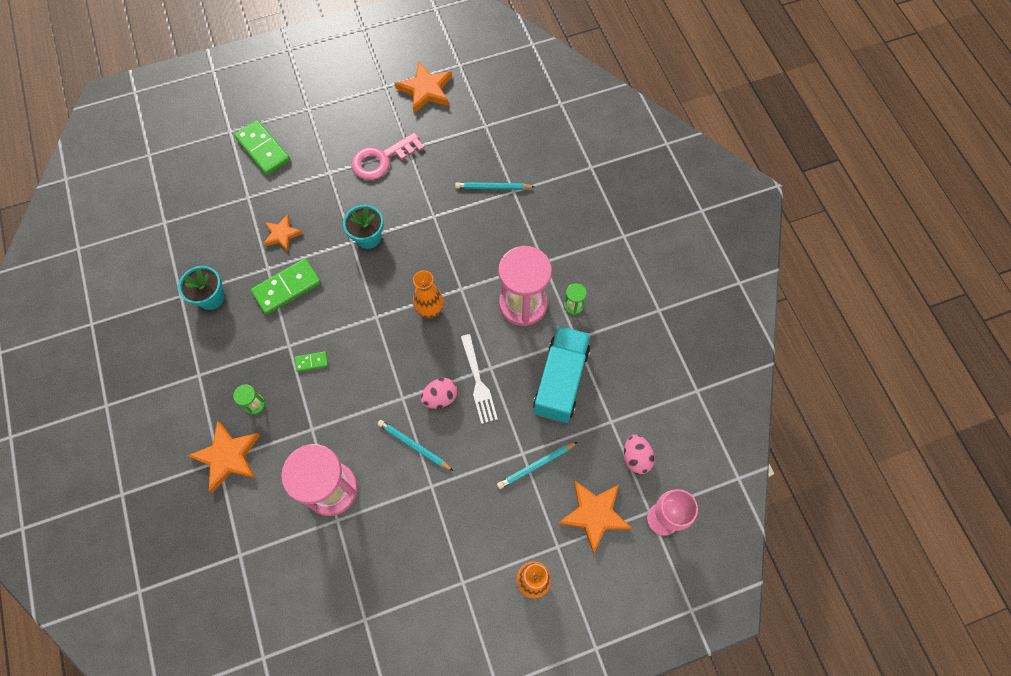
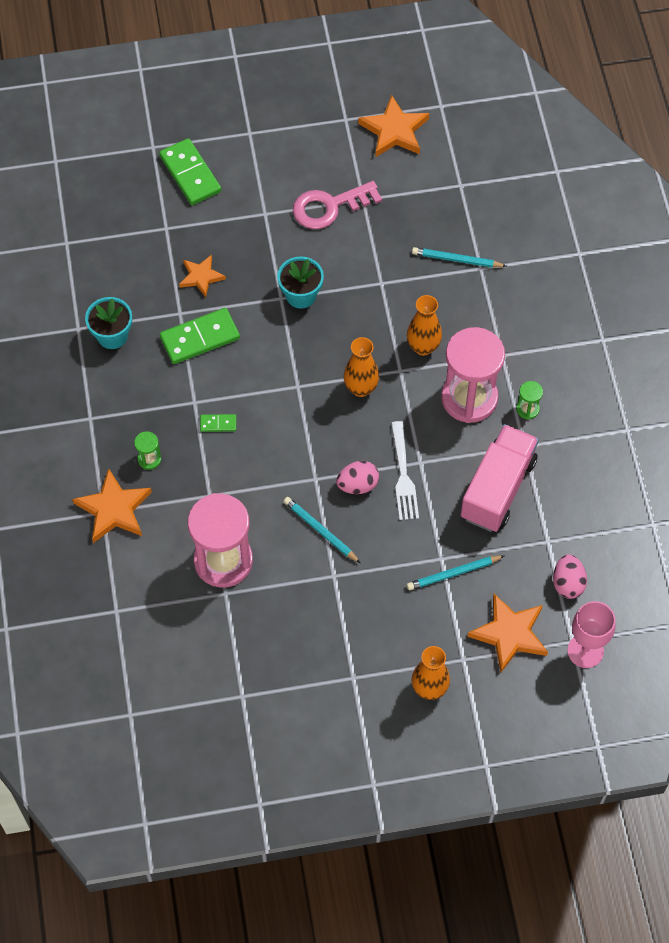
camera: 10 degrees right, 5 degrees down
turquoise truck [533,326,591,423] -> pink truck [461,424,539,532]
none -> orange vase [407,295,442,356]

